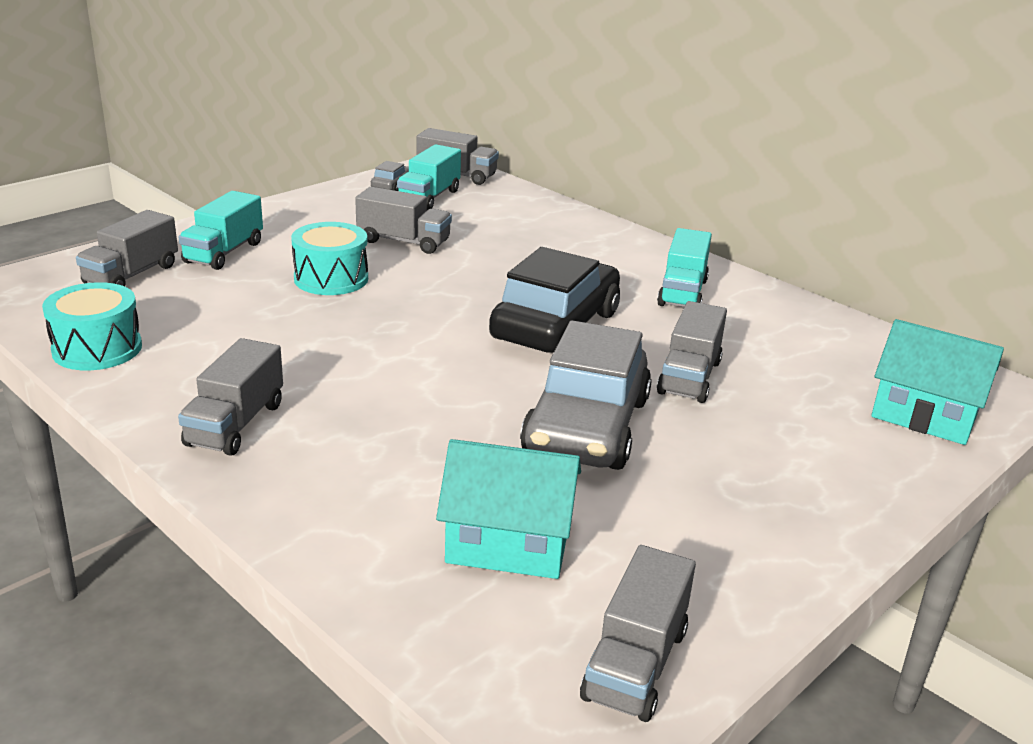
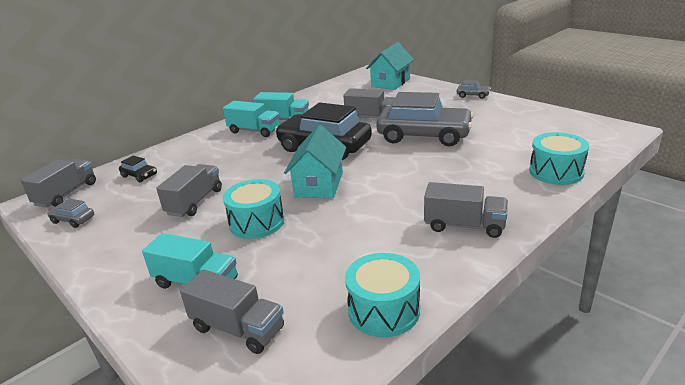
camera: 85 degrees left, 0 degrees up
turquoise truck [397,144,461,210] -> turquoise truck moved to [223,101,280,137]
turquoise house [436,439,581,579] -> turquoise house moved to [284,125,346,198]
grey truck [580,545,696,722] -> none
none -> black car [119,156,157,182]
none -> grey car [457,80,491,99]
none -> turquoise drum [529,132,589,185]

